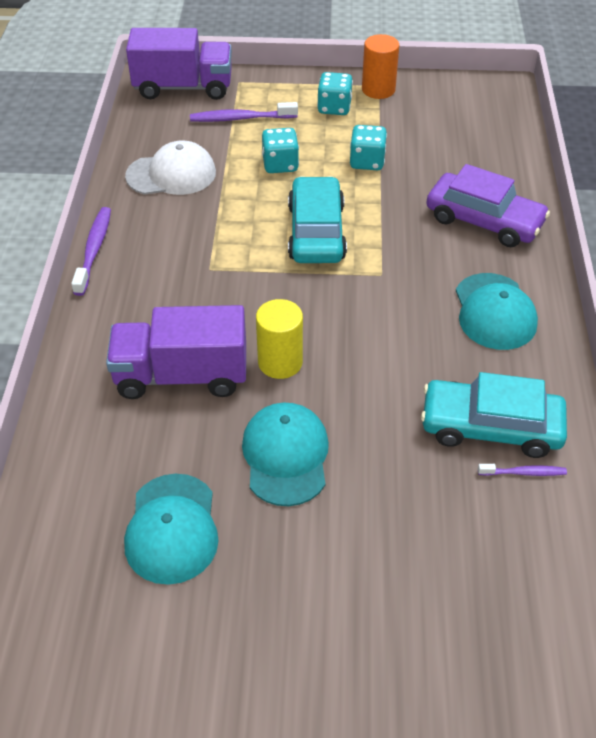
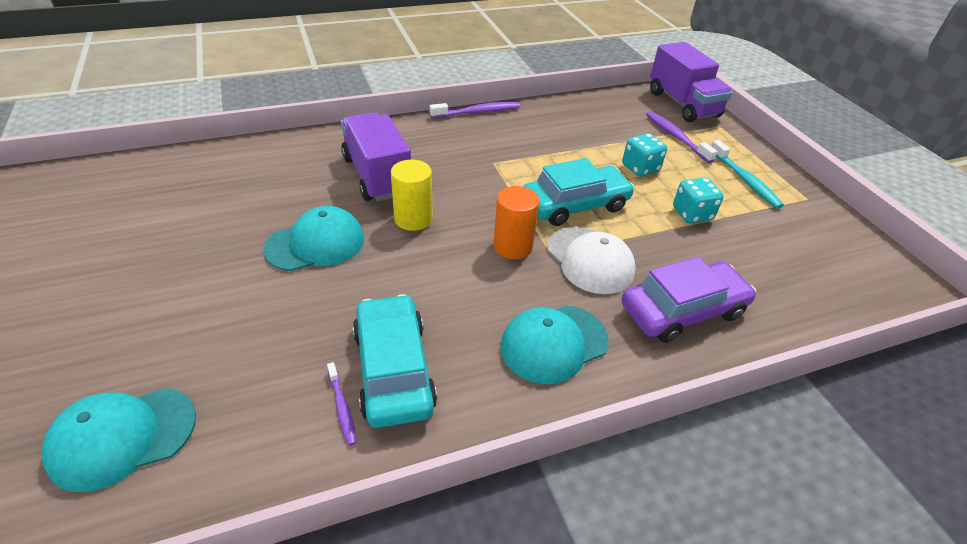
camera: 65 degrees right, 5 degrees down
turquoise cap [124,474,218,585] -> turquoise cap moved to [42,388,196,492]
white cap [125,141,216,195] -> white cap moved to [547,227,636,294]
turquoise dice [317,72,353,115] -> turquoise toothbrush [711,140,784,209]
orange cylinder [362,34,399,99] -> orange cylinder moved to [493,186,540,259]
purple car [426,164,550,247] -> purple car turned 120 degrees counterclockwise [622,257,756,343]

